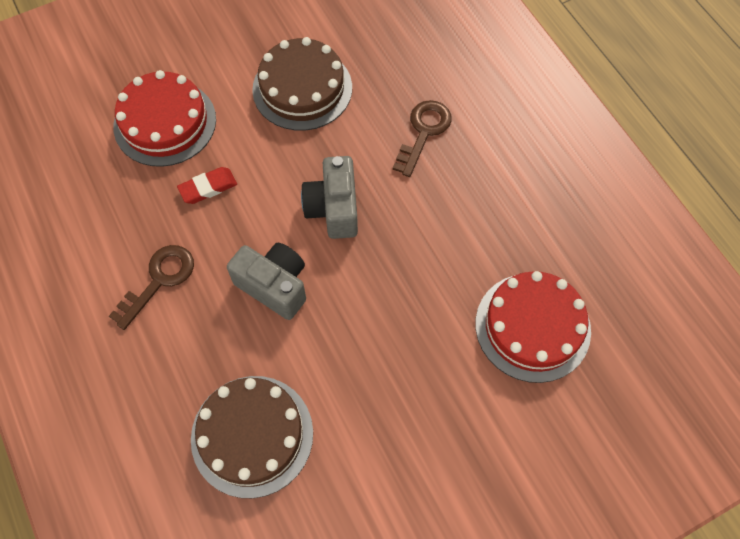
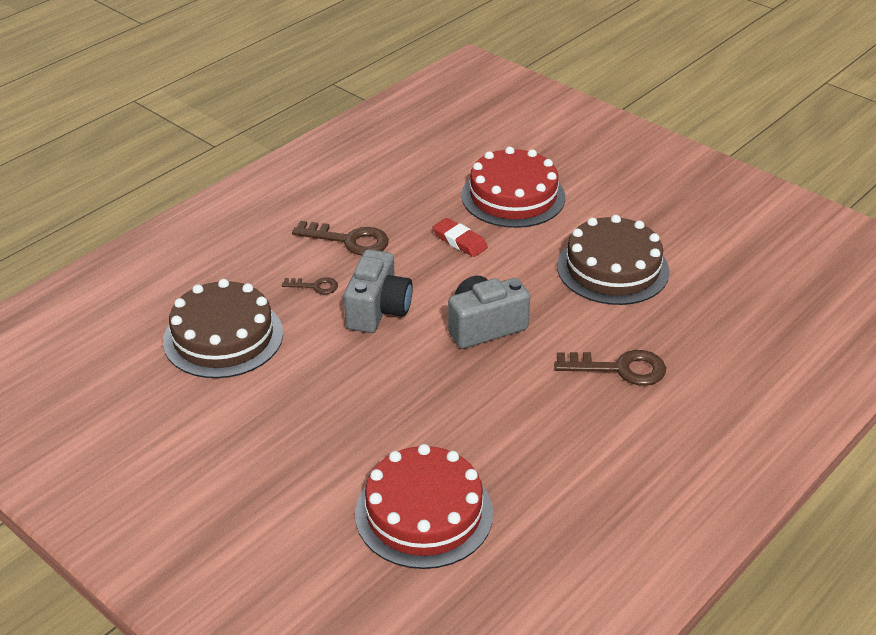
camera: 70 degrees right, 25 degrees down
none -> brown key [282,277,338,294]

